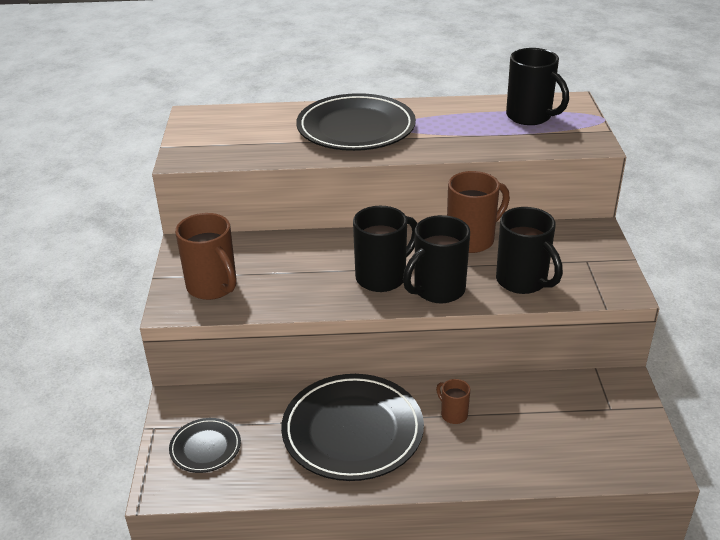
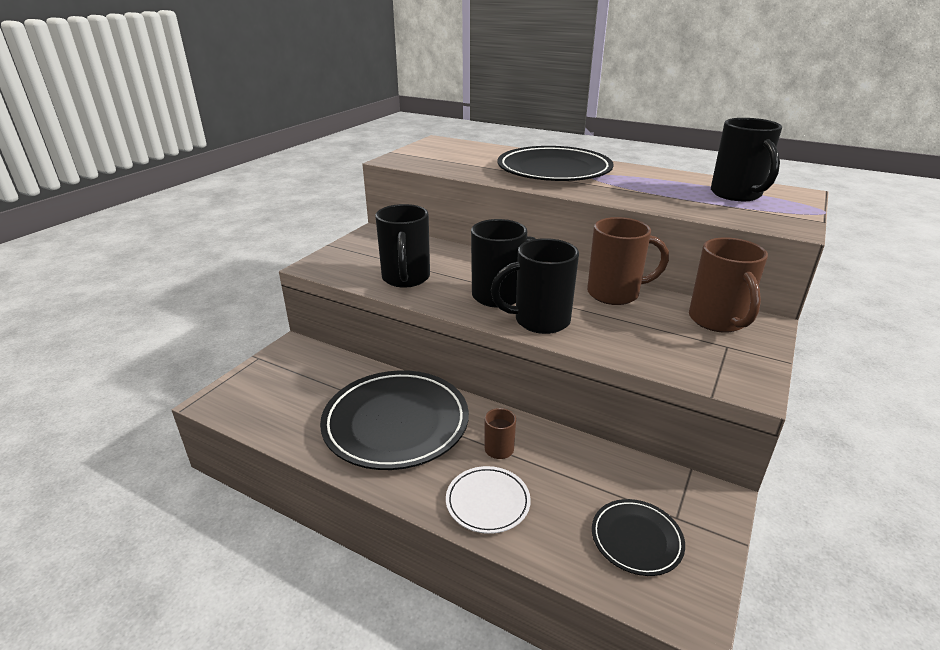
camera: 30 degrees right, 5 degrees down
black plate [169,418,241,473] -> black plate moved to [592,499,685,576]
brown mug [175,213,237,300] -> brown mug moved to [689,237,768,333]
black mug [496,207,563,294] -> black mug moved to [375,204,430,288]
none -> white plate [446,466,531,534]

